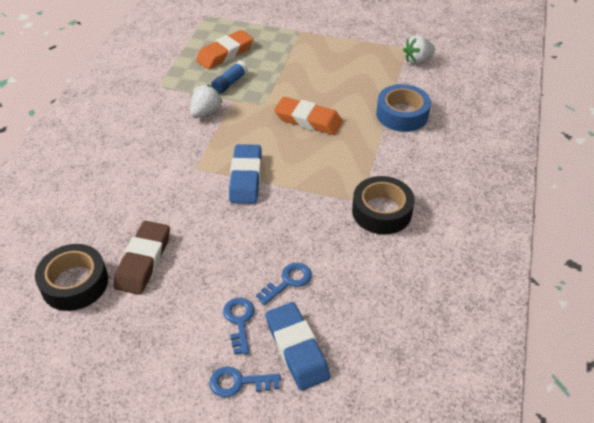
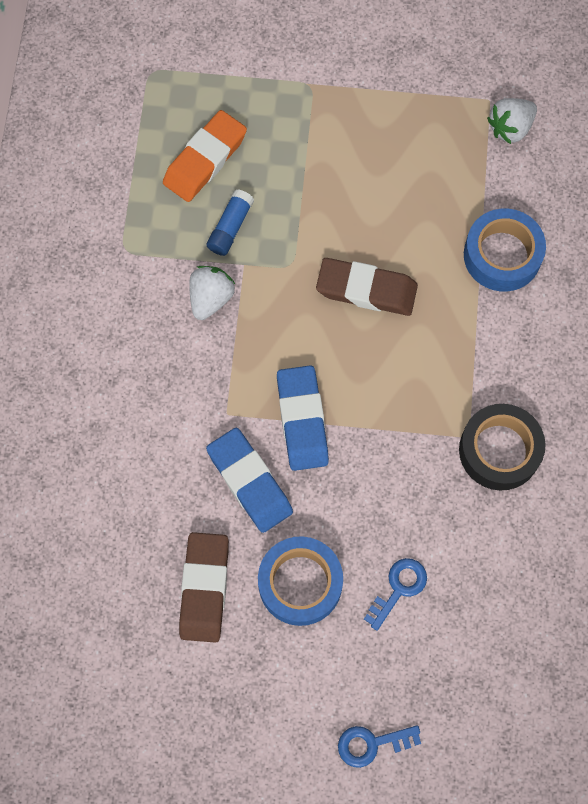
camera: 10 degrees left, 25 degrees up
black tape [35,244,108,311] -> none
blue key [223,298,255,355] -> none
blue eraser [265,302,330,391] -> blue eraser moved to [206,428,293,533]
orange eraser [274,97,343,135] -> brown eraser [316,258,418,316]
none -> blue tape [258,536,343,626]

